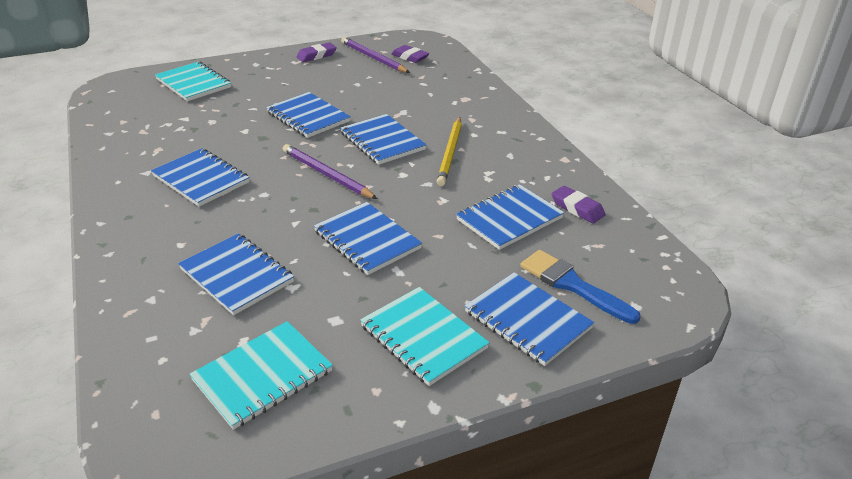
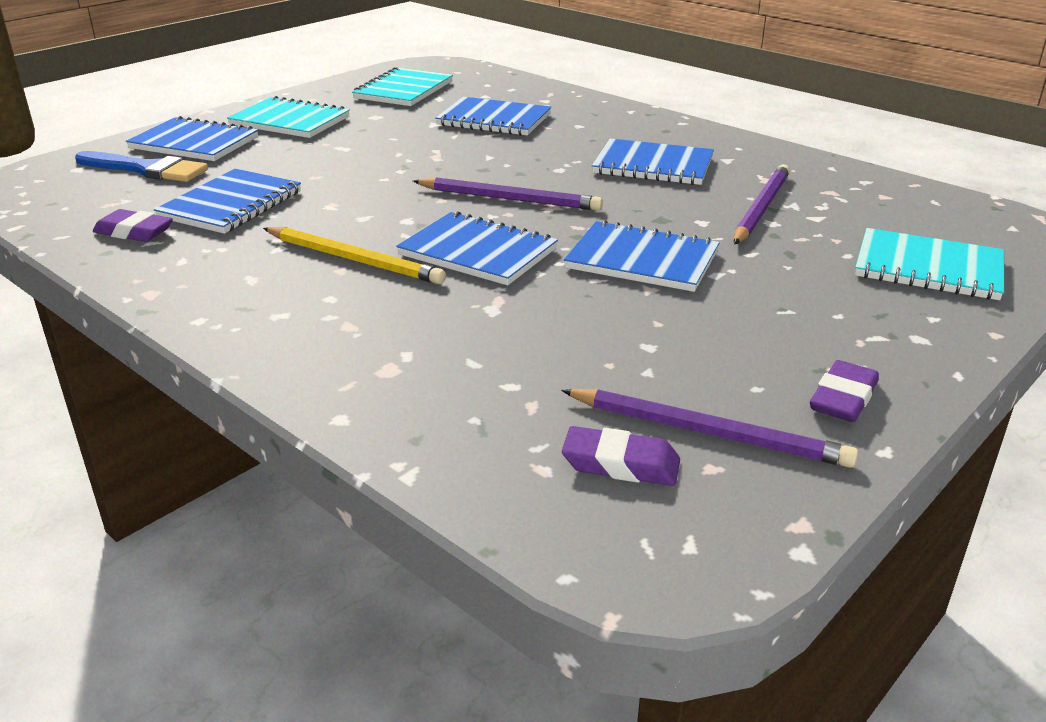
camera: 155 degrees right, 5 degrees down
blue notebook [314,202,422,275] -> none
yellow pencil [436,117,462,186] -> yellow pencil turned 135 degrees clockwise [263,227,446,284]
none -> purple pencil [734,164,790,244]

